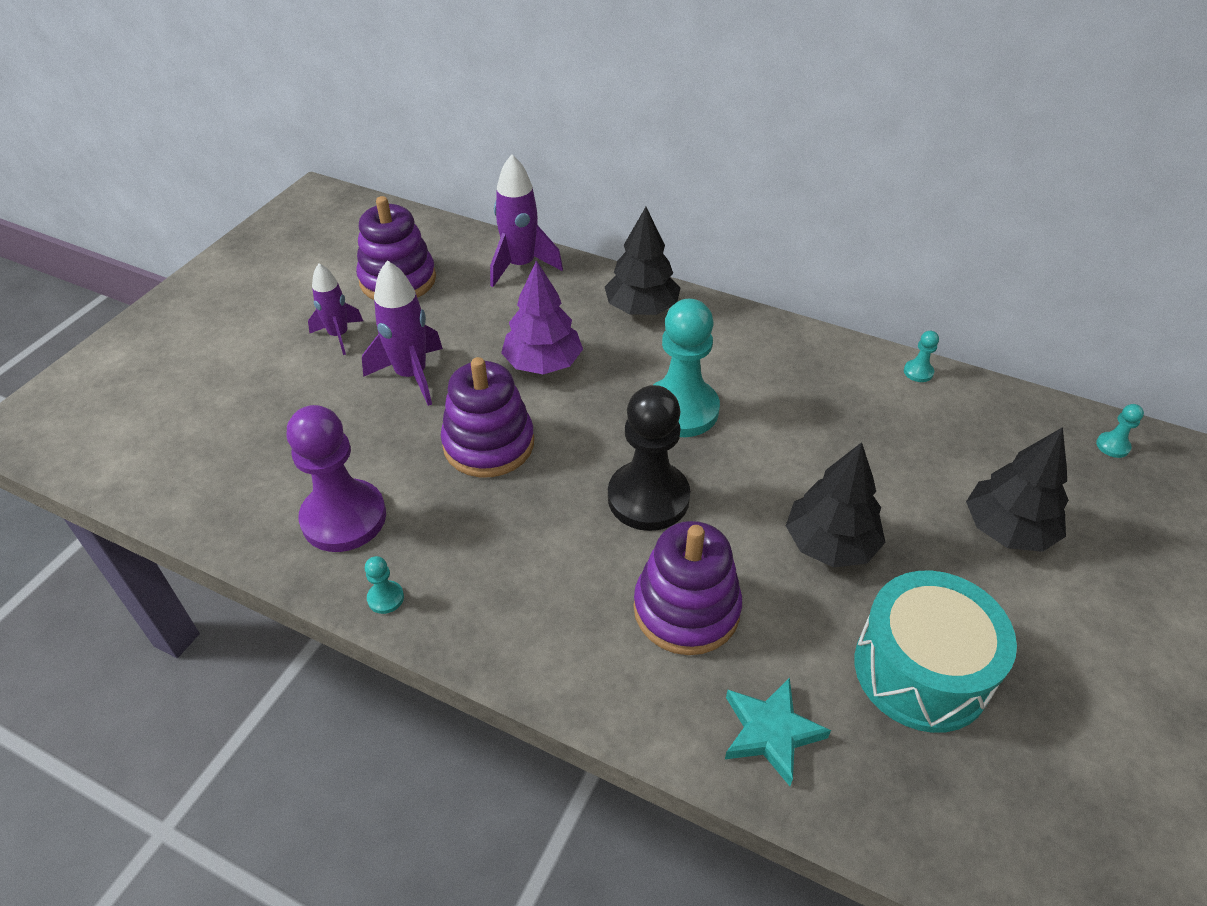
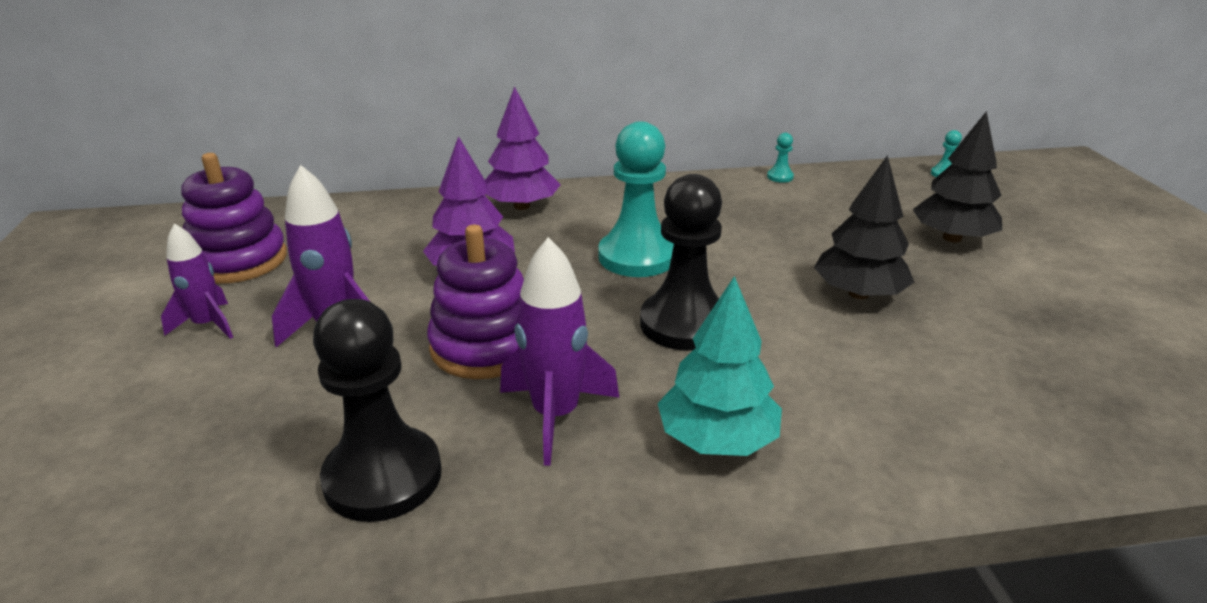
camera: 35 degrees left, 15 degrees down
purple pawn [287,405,386,552] -> black pawn [313,299,442,522]
turquoise pawn [365,556,404,614] -> none
purple rocket [490,154,563,287] -> purple rocket moved to [500,237,619,466]
black tree [605,207,681,315] -> purple tree [485,86,561,210]
purple stacking toy [634,521,742,655] -> none
turquoise star [725,678,831,786] -> none
turquoise drum [854,571,1017,733] -> none
none -> turquoise tree [658,276,782,456]

